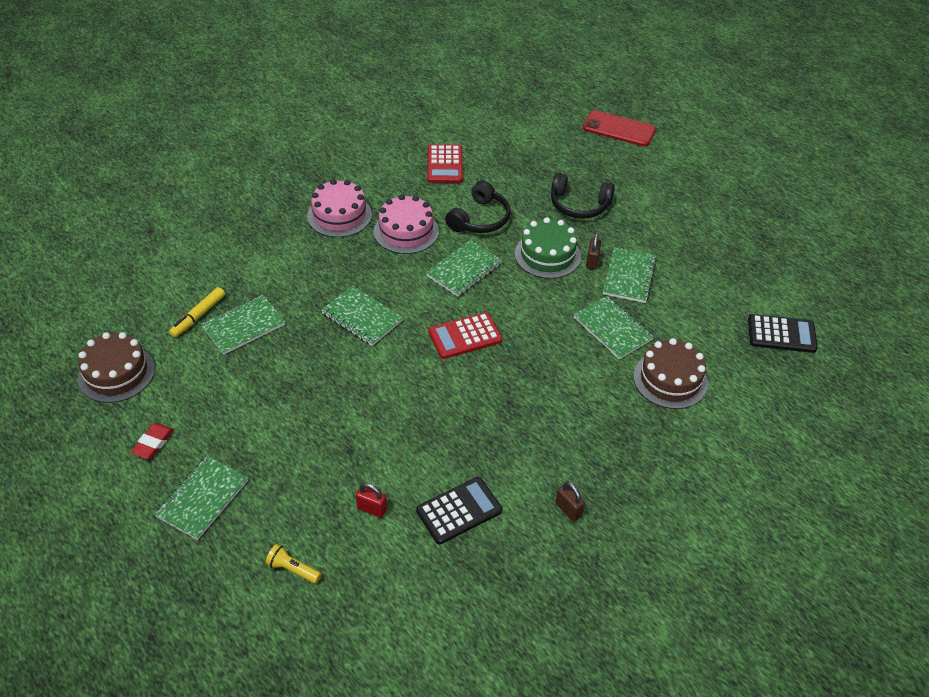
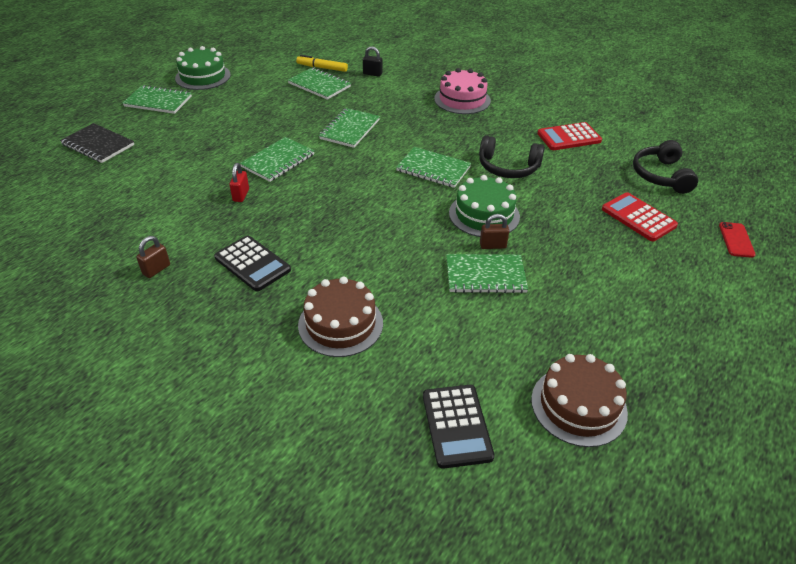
camera: 75 degrees right, 5 degrees down
brown cake [78,332,155,403] -> brown cake moved to [531,354,628,447]
red eraser [131,423,174,459] -> green cake [175,46,231,90]
yellow flashlight [266,544,321,584] -> black notebook [60,123,134,163]
red padlock [356,483,387,518] -> red padlock moved to [230,163,249,202]
pink cake [374,194,439,254] -> none
black calculator [416,477,502,544] -> black calculator moved to [214,236,291,292]
red calculator [428,312,502,359] -> red calculator moved to [602,192,678,241]
black headphones [551,173,615,219] -> black headphones moved to [633,140,698,194]
green notebook [573,296,654,359] -> green notebook moved to [240,137,314,182]
red phone [583,110,656,146] -> red phone [719,222,756,258], size x0.59
none -> black padlock [363,46,382,77]

